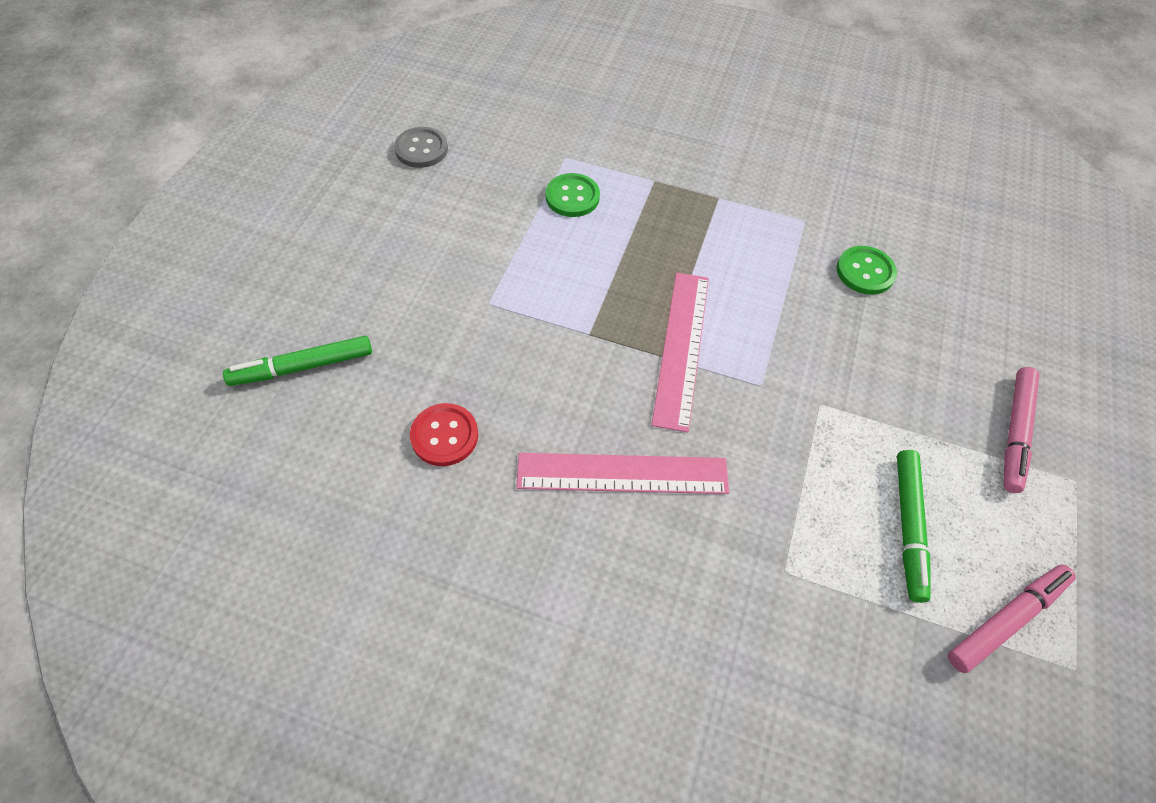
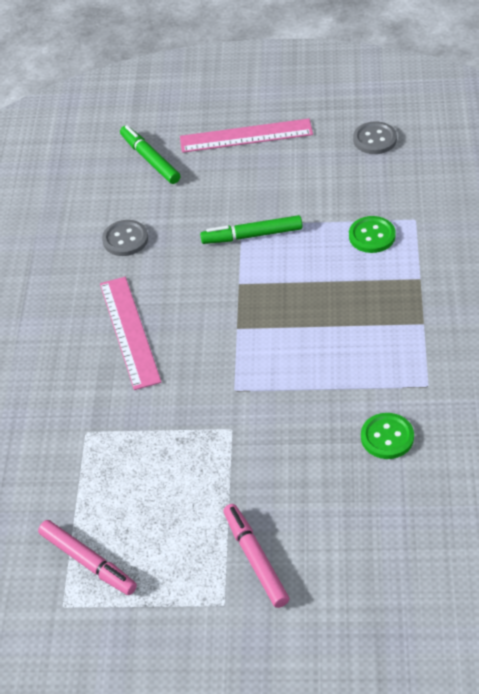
camera: 80 degrees right, 10 degrees down
red button [410,403,478,466] -> grey button [102,220,148,256]
pink ruler [651,273,709,433] -> pink ruler moved to [180,119,313,153]
green marker [897,450,931,603] -> green marker moved to [200,215,303,244]
pink marker [1003,367,1039,493] -> pink marker turned 60 degrees clockwise [223,504,289,608]

